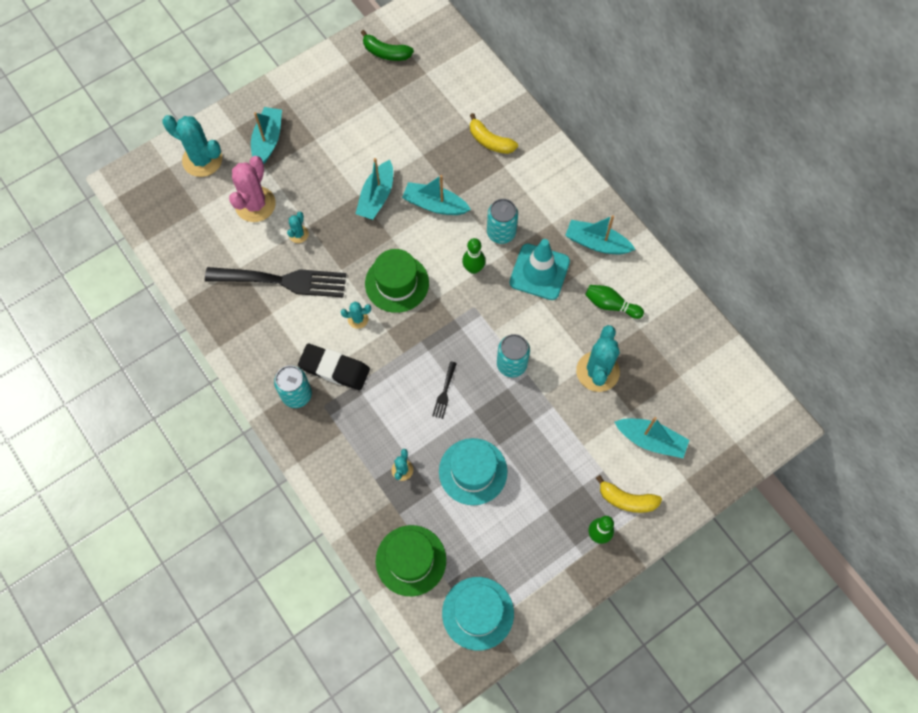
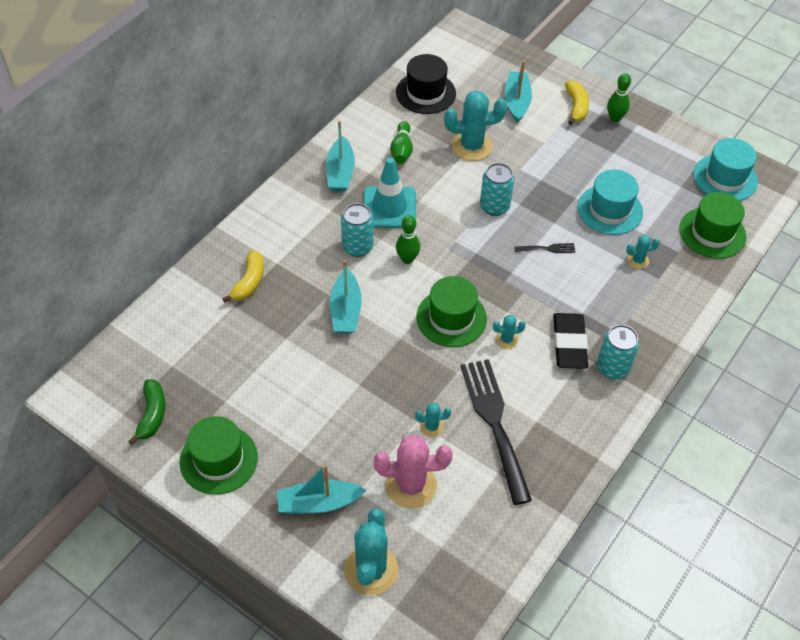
camera: 110 degrees left, 15 degrees down
turquoise cactus [341,302,371,329] -> turquoise cactus turned 75 degrees counterclockwise [493,315,526,349]
turquoise boat [356,158,393,220] -> none
none -> green hat [180,416,258,495]
none -> black hat [396,54,456,114]

